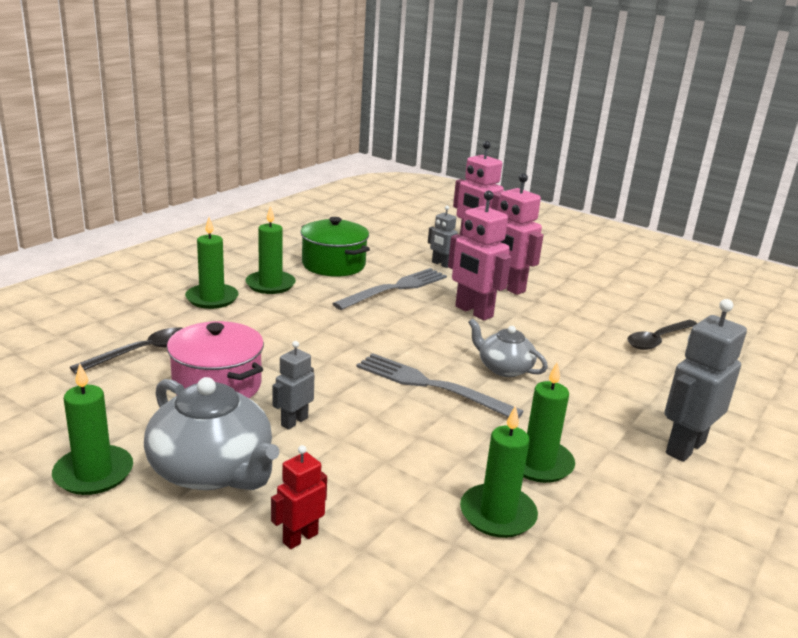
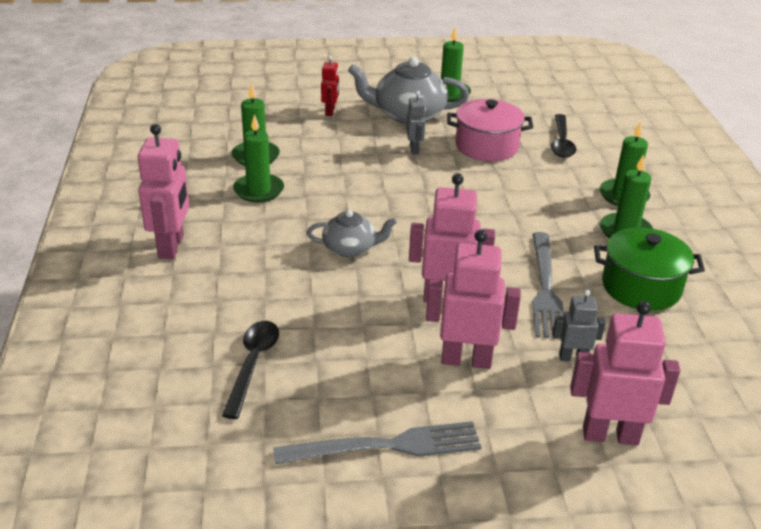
camera: 140 degrees right, 10 degrees up
grey fork [356,353,524,419] -> grey fork moved to [273,421,482,464]
grey robot [664,299,747,462] -> pink robot [138,124,189,259]

